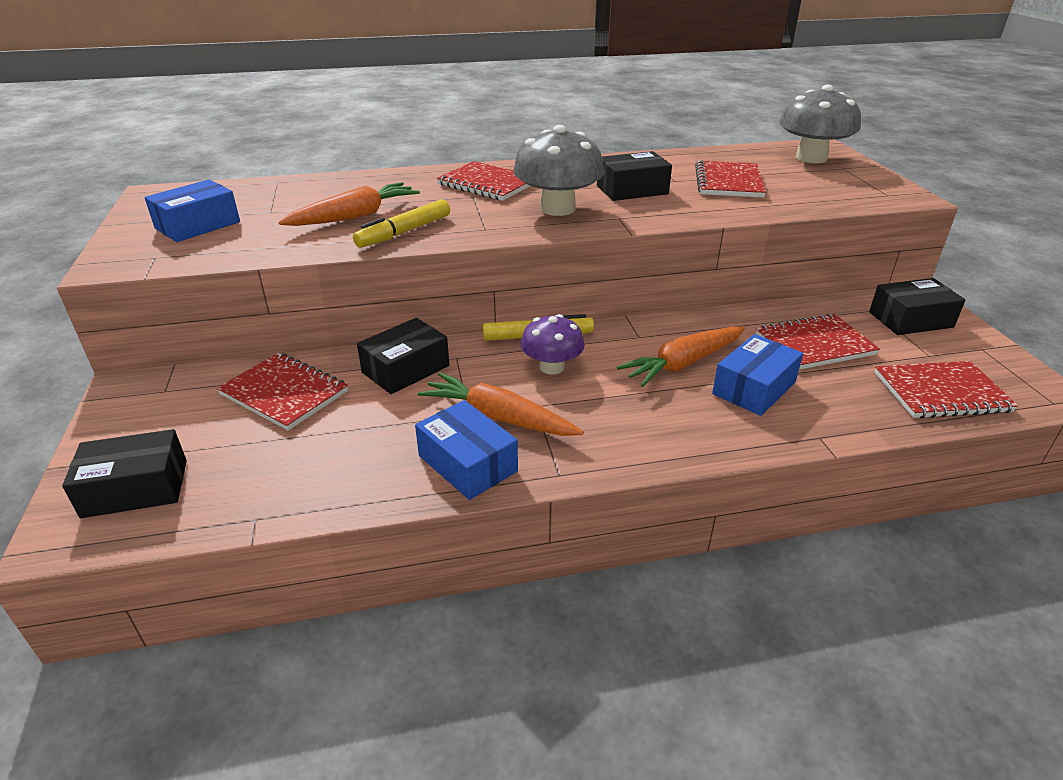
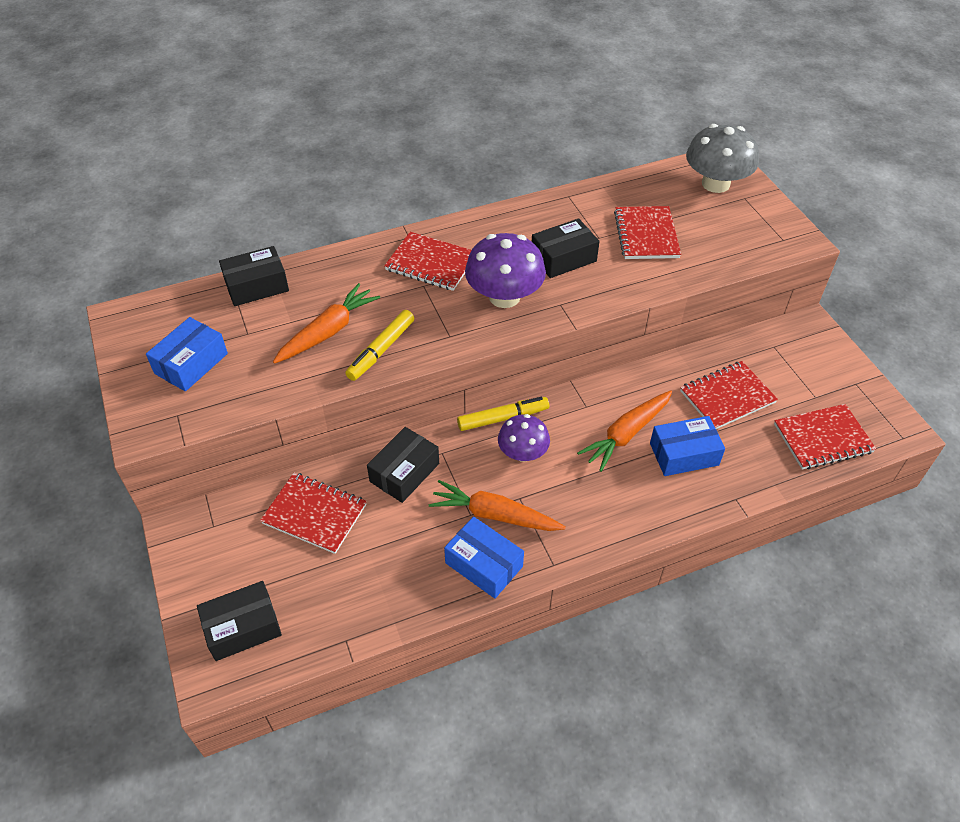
camera: 10 degrees left, 15 degrees up
grey mushroom [513,125,604,216] -> purple mushroom [465,233,546,308]
blue box [712,334,803,416] -> blue box turned 45 degrees clockwise [650,416,725,476]
black box [869,278,965,335] -> black box moved to [219,246,289,306]

